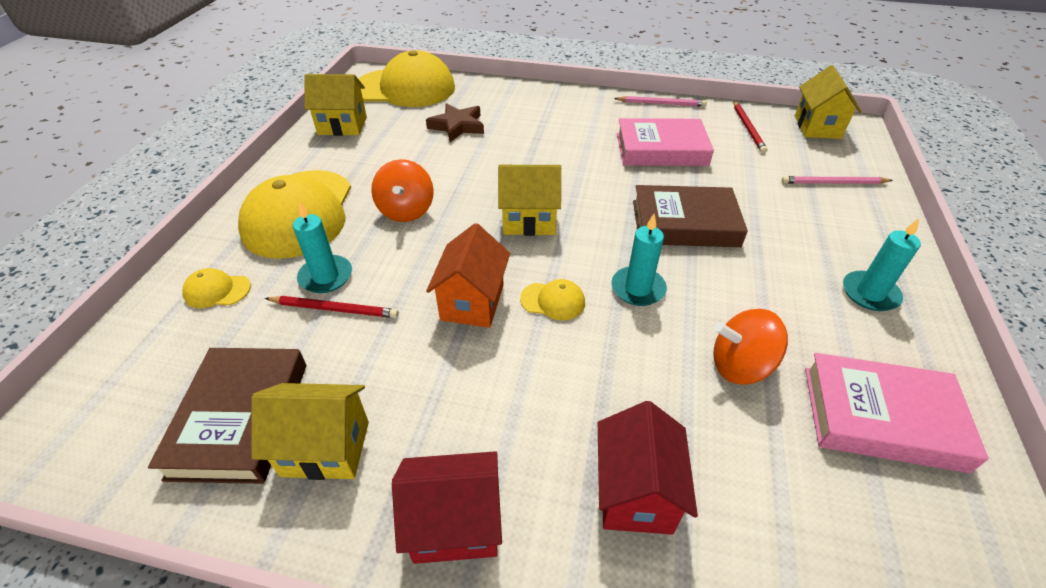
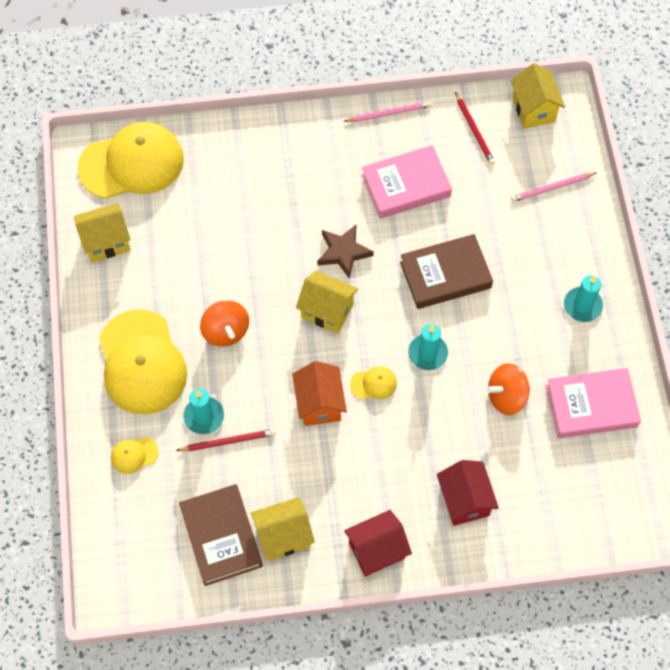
camera: 20 degrees left, 20 degrees up
brown star [426,103,484,142] -> brown star moved to [317,225,374,279]
yellow house [498,165,561,236] -> yellow house turned 45 degrees clockwise [296,271,358,333]

